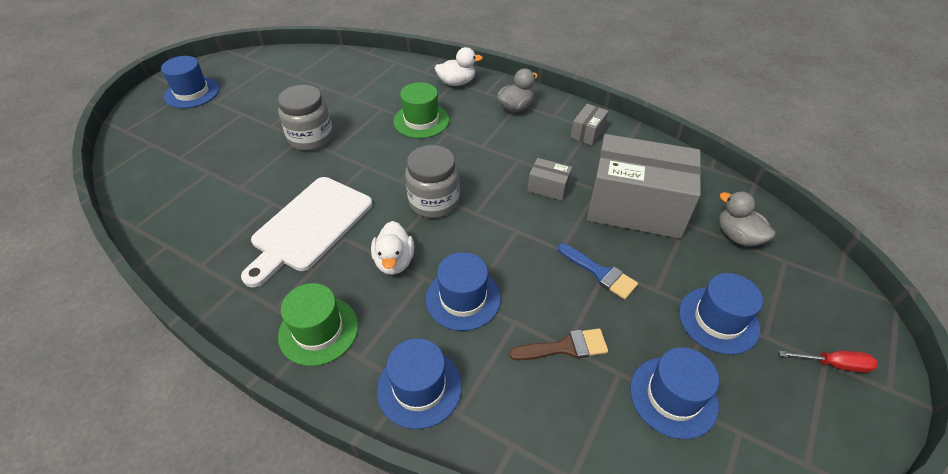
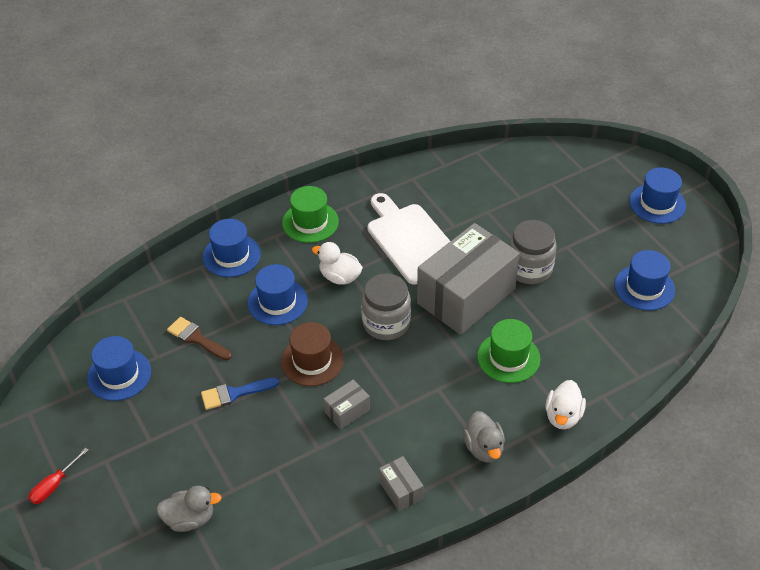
camera: 120 degrees right, 0 degrees up
brown brush [509,328,608,360] -> brown brush turned 105 degrees clockwise [167,317,231,360]
grey box [587,134,701,239] -> grey box moved to [417,223,520,335]
blue hat [679,273,763,355] -> blue hat moved to [614,250,675,311]
none -> brown hat [281,322,344,386]

